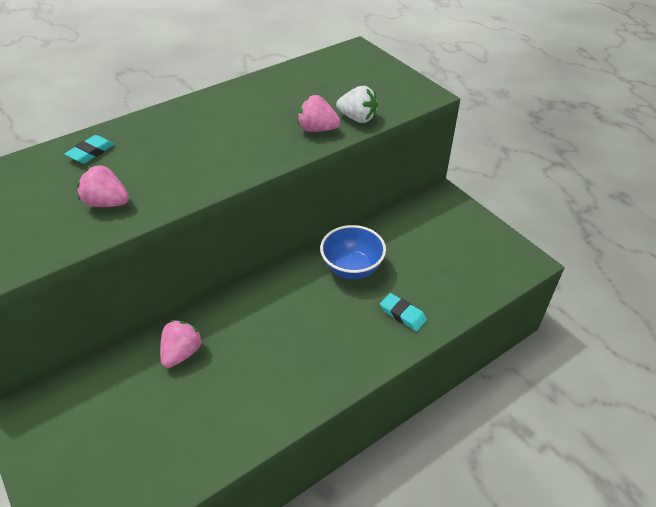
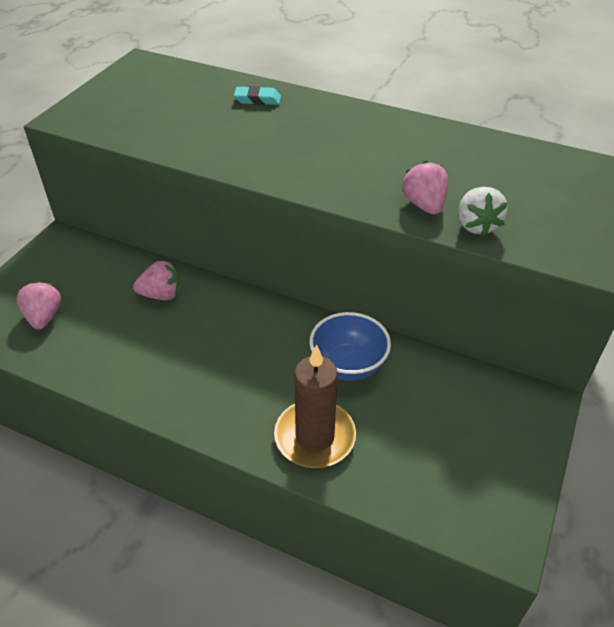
camera: 60 degrees right, 0 degrees up
pink strawberry [77,165,129,207] -> pink strawberry moved to [17,281,61,329]
turquoise eraser [380,293,427,331] -> brown candle [274,344,356,468]

